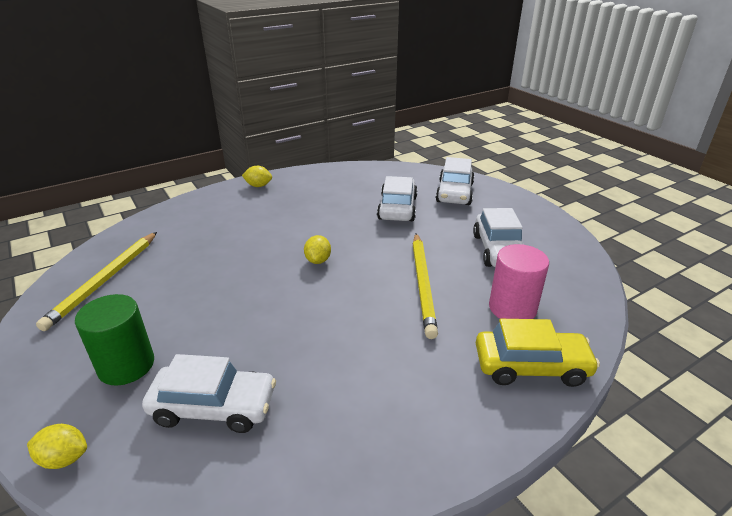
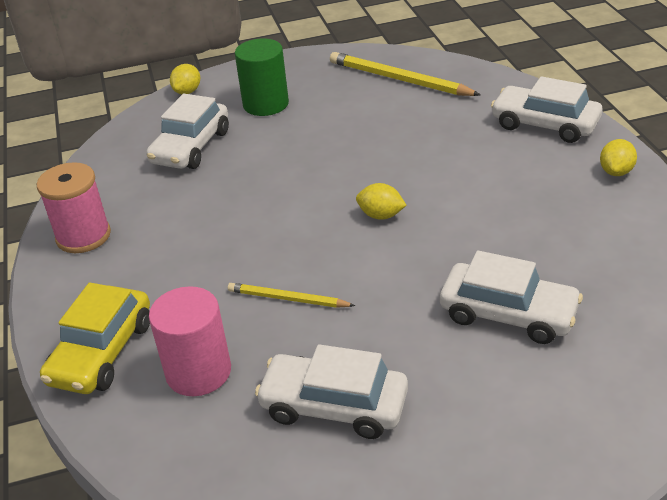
camera: 110 degrees right, 5 degrees up
yellow pencil [413,233,438,339] -> yellow pencil [228,283,355,308], size x0.58
white car [436,157,474,205] -> white car moved to [491,76,602,143]
none -> pink spool [37,162,111,253]

